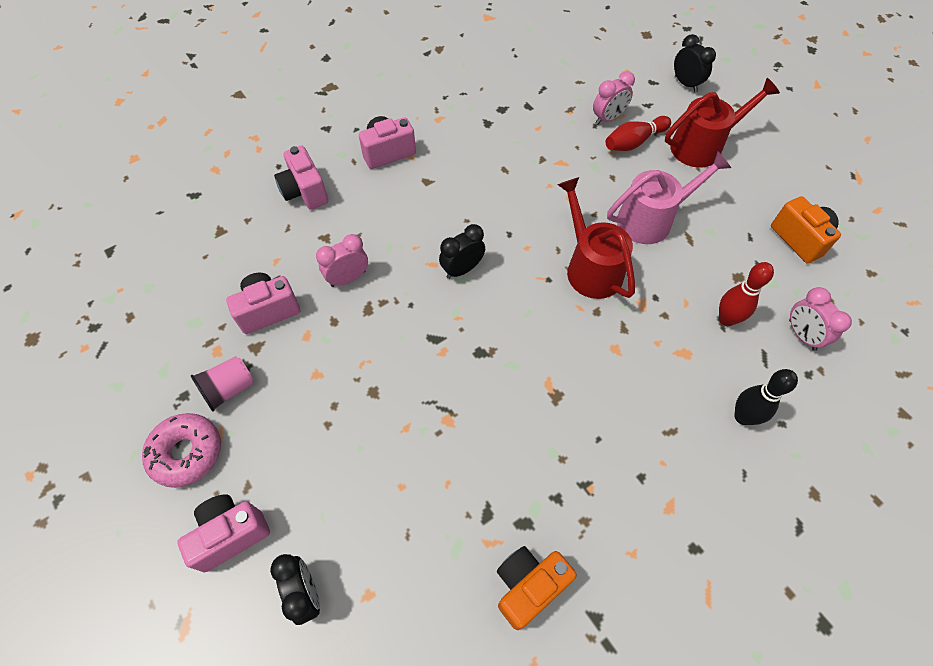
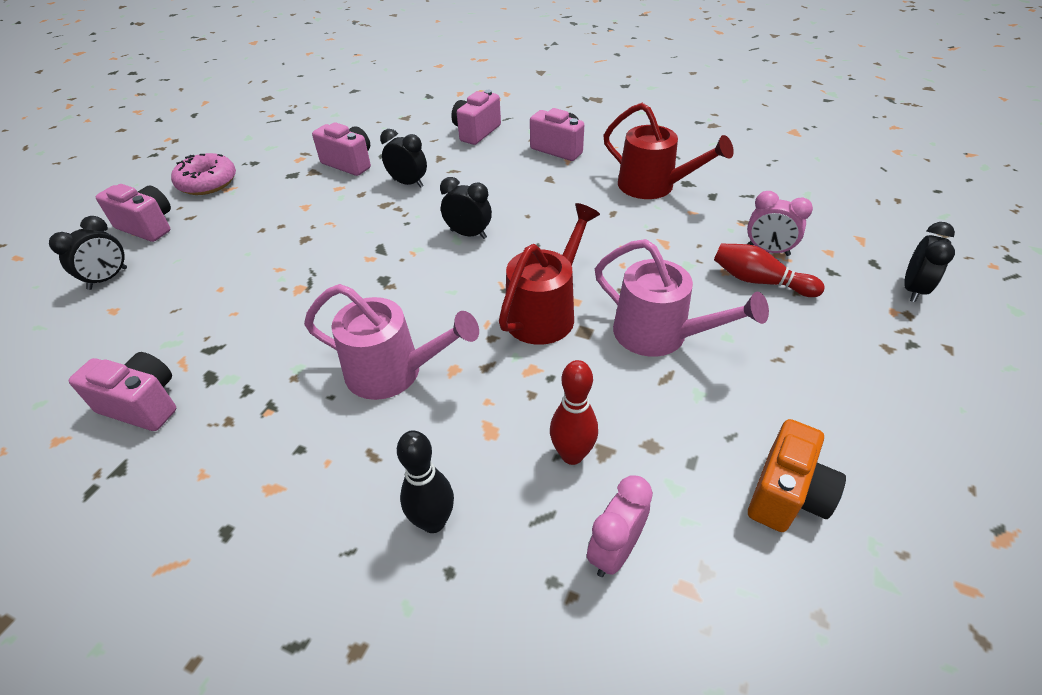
camera: 60 degrees right, 15 degrees down
pink cup [191,356,254,411] -> none
pink clock [316,234,368,287] -> black clock [380,129,427,188]
orange camera [497,546,577,630] -> pink camera [69,352,176,431]
red watering can [665,78,780,168] -> red watering can moved to [603,103,734,199]
none -> pink watering can [304,284,479,400]

